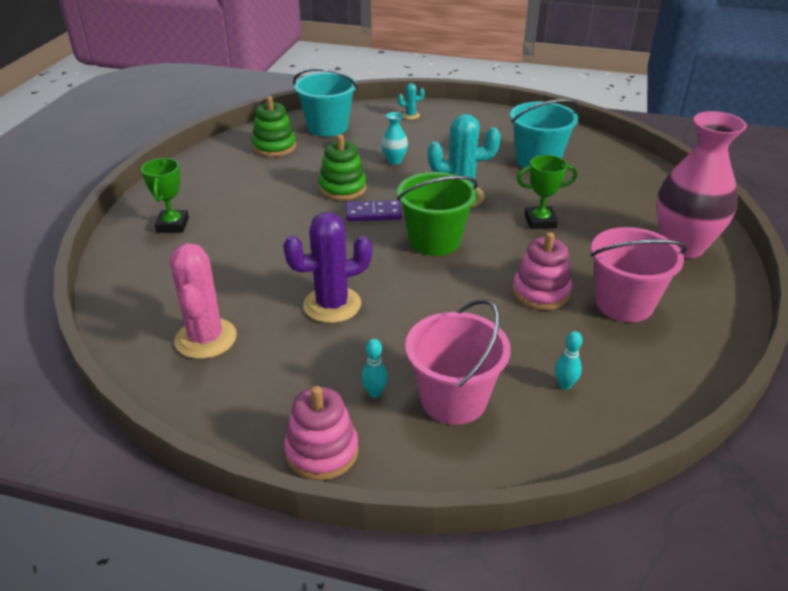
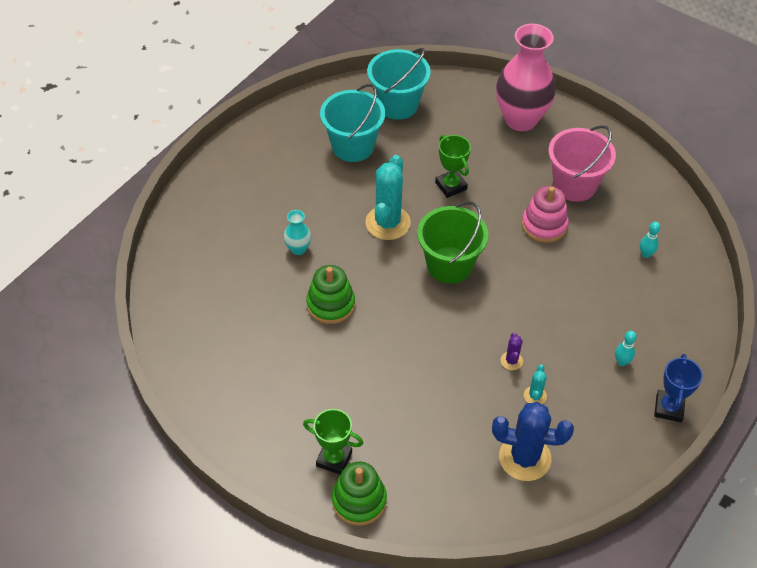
camera: 70 degrees left, 15 degrees up
pink cactus [170,243,237,359] -> blue cactus [492,402,574,481]
green stacking toy [252,96,296,157] -> green stacking toy moved to [332,462,387,526]
purple cactus [283,212,372,323] -> purple cactus [501,333,523,370], size x0.46
pink stacking toy [284,386,359,480] -> blue trophy [654,354,703,422]
turquoise bucket [293,68,358,137] -> turquoise bucket moved to [367,48,431,120]
purple domino [346,200,402,221] -> none
turquoise cactus [398,83,425,120] -> turquoise cactus moved to [524,365,547,404]
pink bucket [405,299,511,425] -> none
green trophy [516,155,577,229] -> green trophy turned 45 degrees counterclockwise [435,135,471,198]

